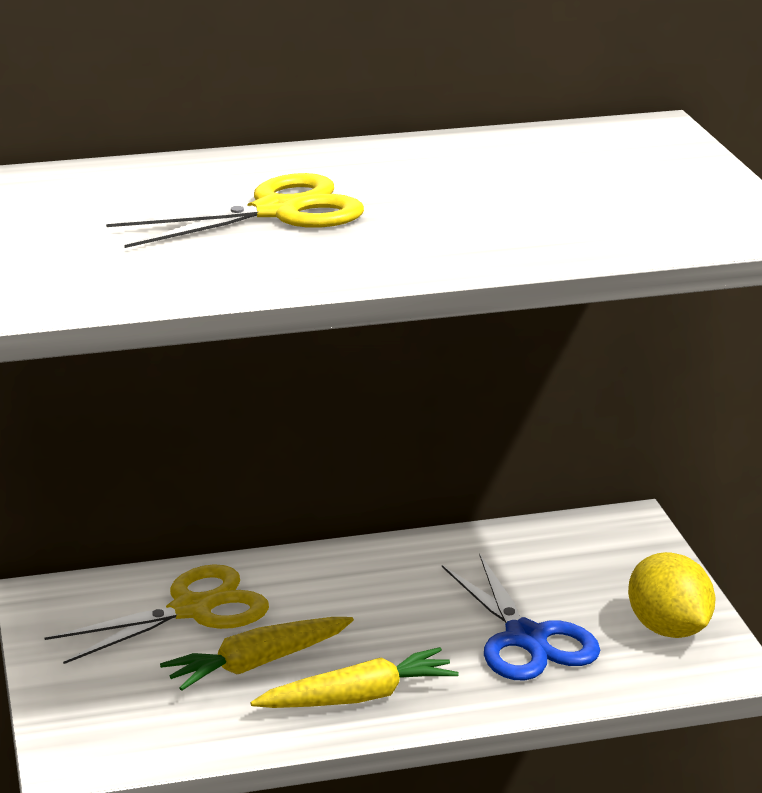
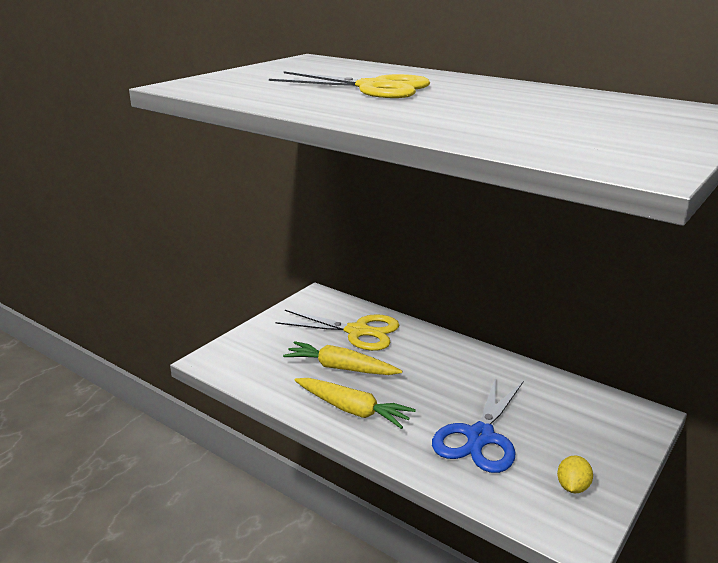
camera: 50 degrees right, 0 degrees up
yellow lemon [628,552,716,638] -> yellow lemon [557,455,593,493], size x0.54

